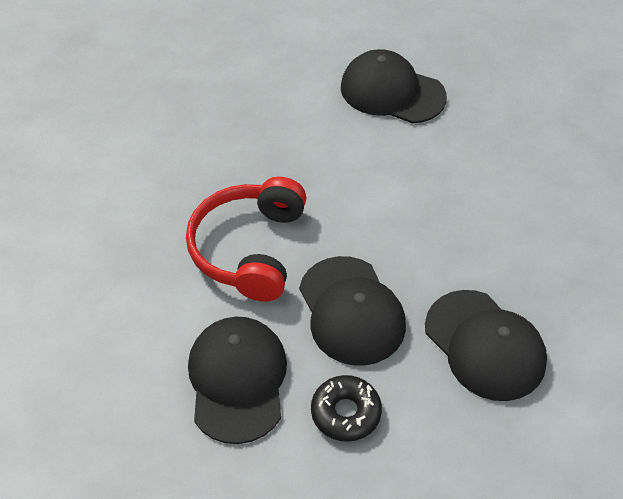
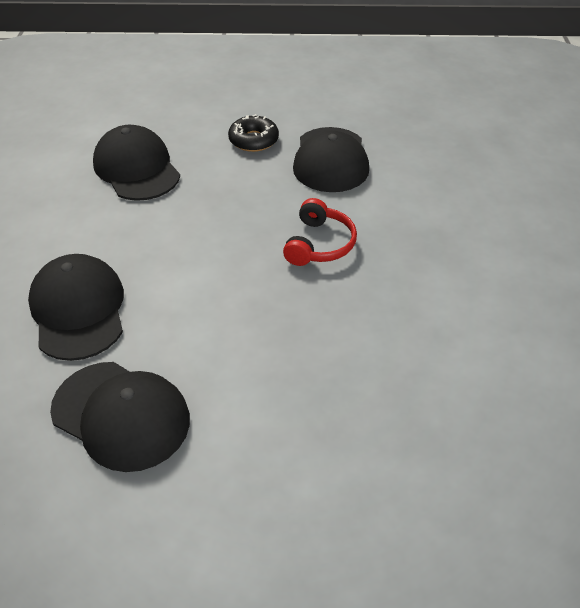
camera: 175 degrees left, 5 degrees down
red headphones [186,177,306,302] -> red headphones [283,198,357,266], size x0.63
black cap [299,256,406,366] -> black cap moved to [28,254,124,361]

